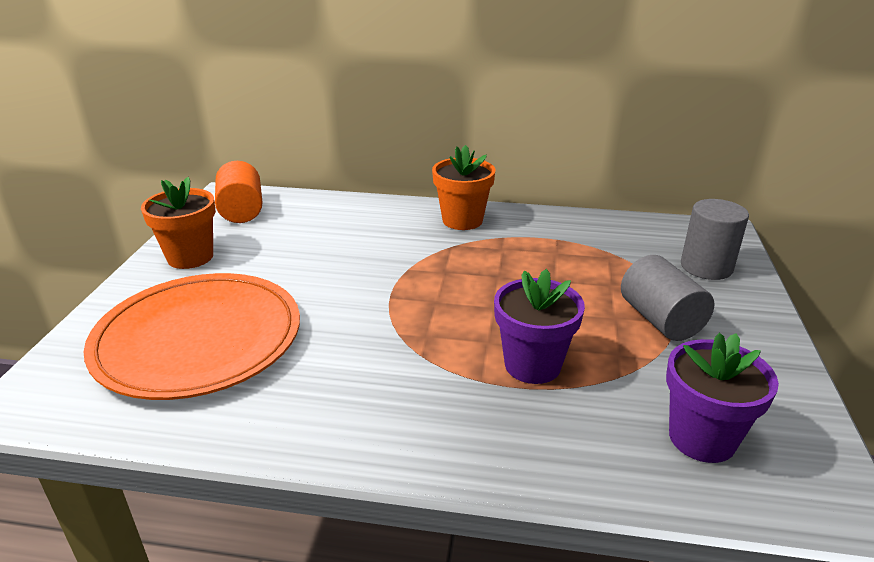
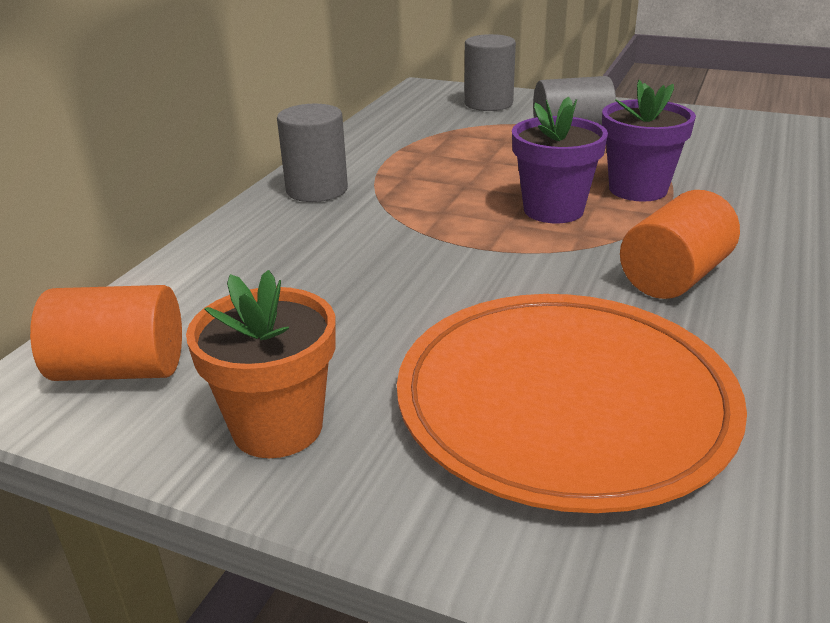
camera: 75 degrees left, 0 degrees up
orange flower pot [432,145,495,230] -> grey cylinder [277,104,348,202]
purple flower pot [666,333,779,463] -> purple flower pot moved to [512,96,608,223]
none -> orange cylinder [620,190,740,299]

